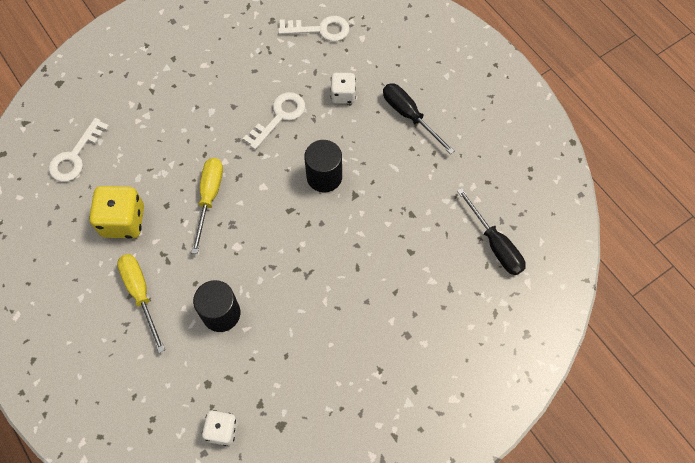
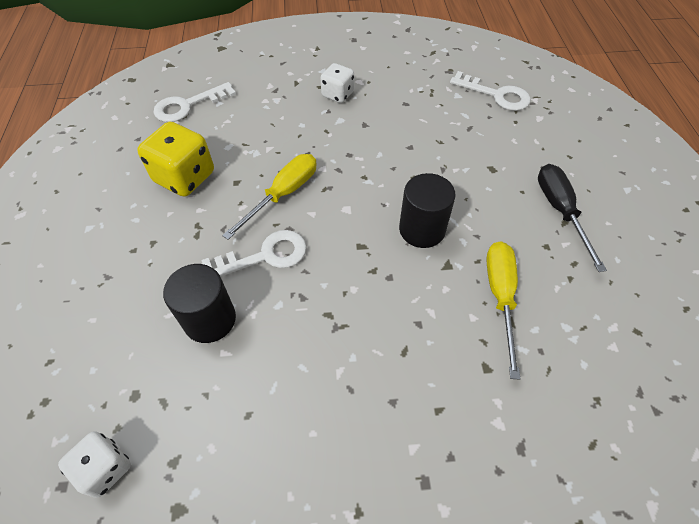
camera: 30 degrees right, 10 degrees down
yellow screwdriver [117,254,165,353] -> yellow screwdriver moved to [486,241,520,380]
white key [243,92,305,150] -> white key moved to [201,230,307,277]
white dice [330,73,356,104] -> white dice moved to [320,63,354,103]
black screwdriver [457,188,526,275] -> none

